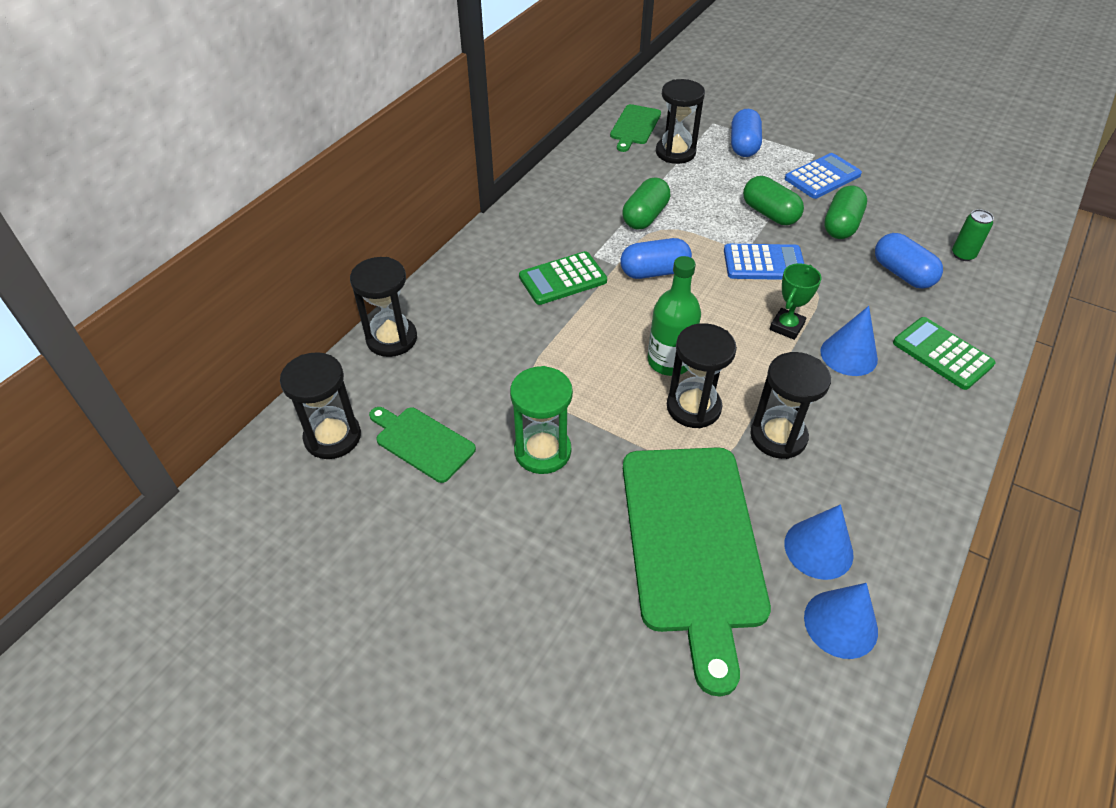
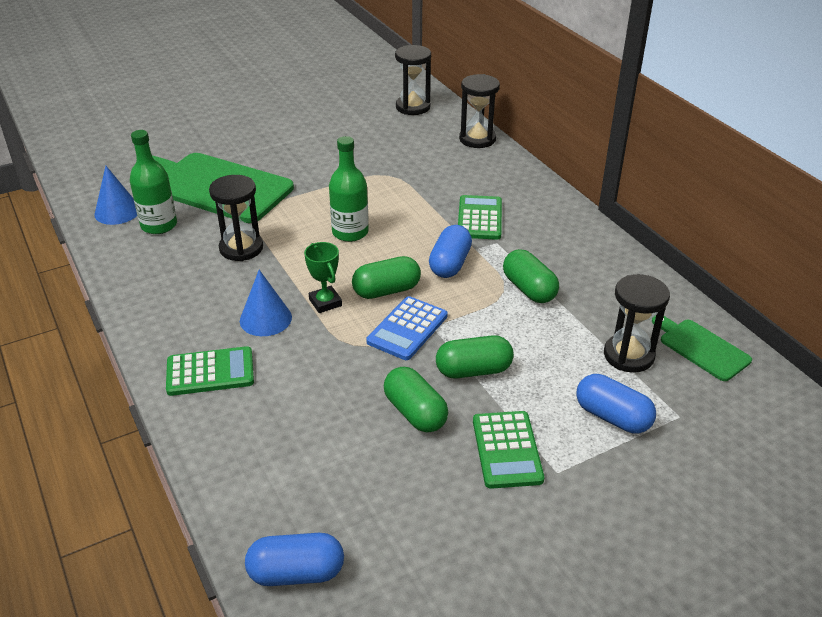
camera: 120 degrees right, 10 degrees down
green cutting board [369,407,476,483] -> none
green hourglass [510,366,573,474] -> none
black hourglass [667,323,737,428] -> none
blue cone [784,504,854,580] -> green bottle [130,130,177,234]
blue calculator [785,153,862,199] -> green calculator [473,411,544,489]
blue capsule [875,233,943,289] -> blue capsule moved to [245,533,344,586]
green can [952,209,994,261] -> none
none -> green capsule [352,256,421,299]

